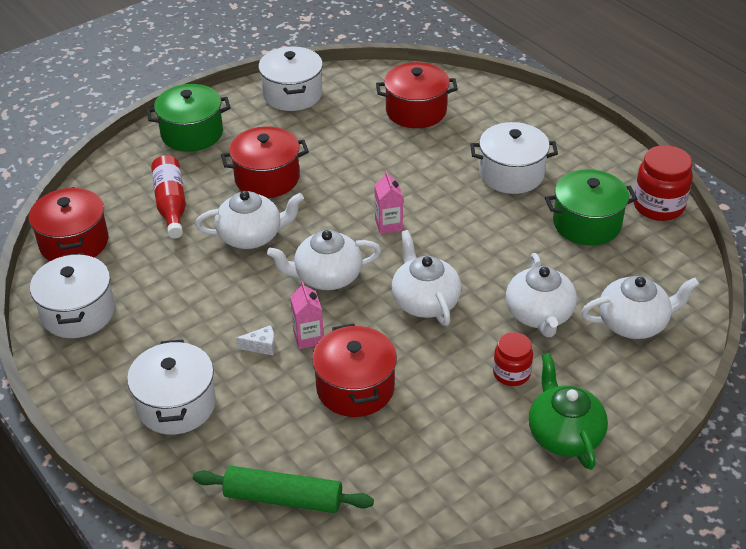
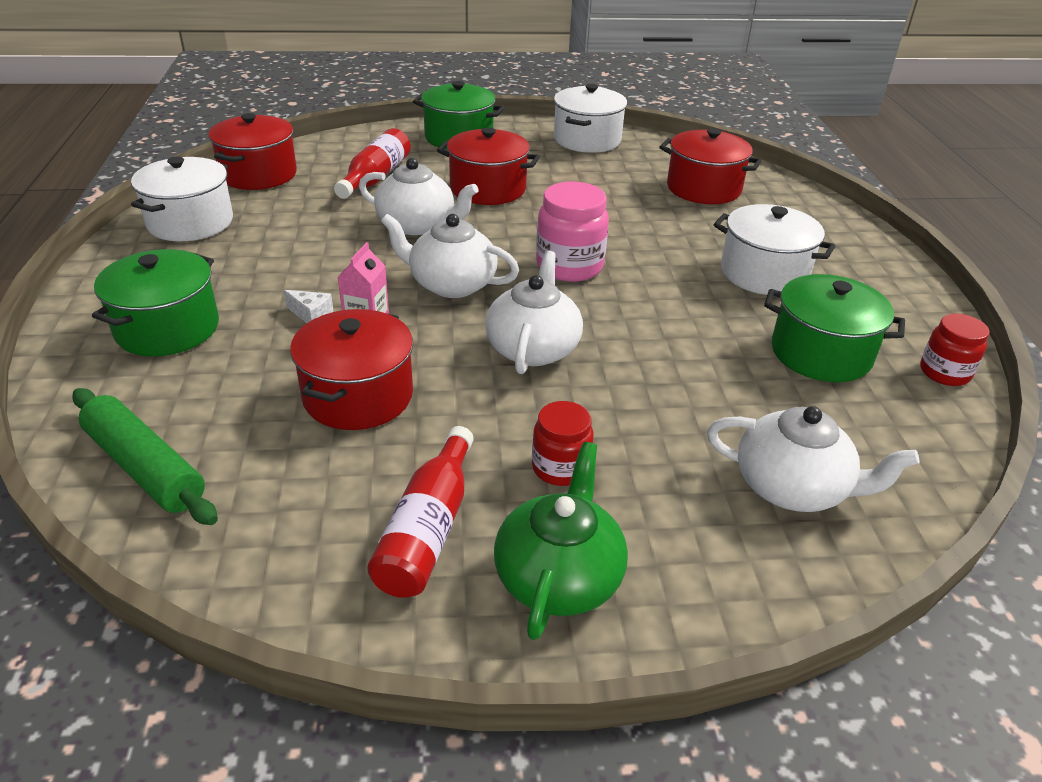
camera: 30 degrees right, 5 degrees down
white pot [127,340,216,435] -> green pot [92,249,219,356]
pink carton [375,171,403,234] -> pink jar [536,182,609,282]
white teapot [506,253,577,337] -> none
red jar [634,145,693,221] -> red jar [920,314,990,386], size x0.63
none -> red bottle [367,426,474,598]

